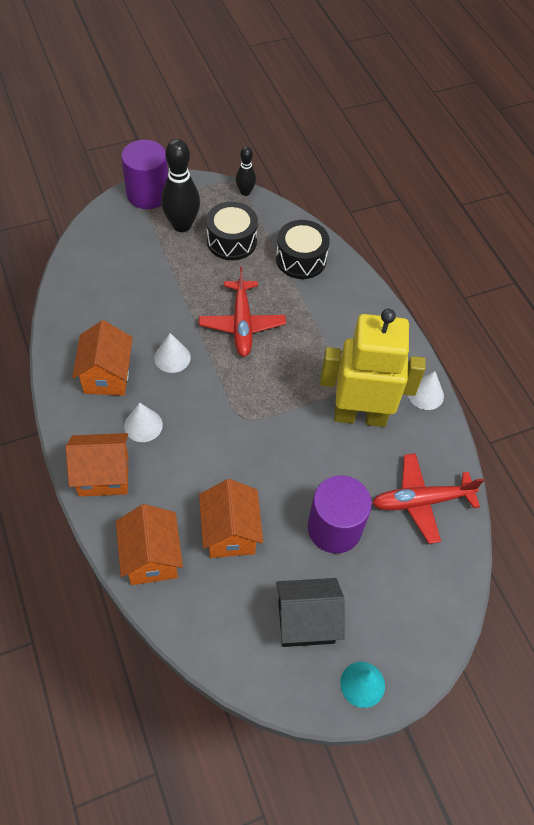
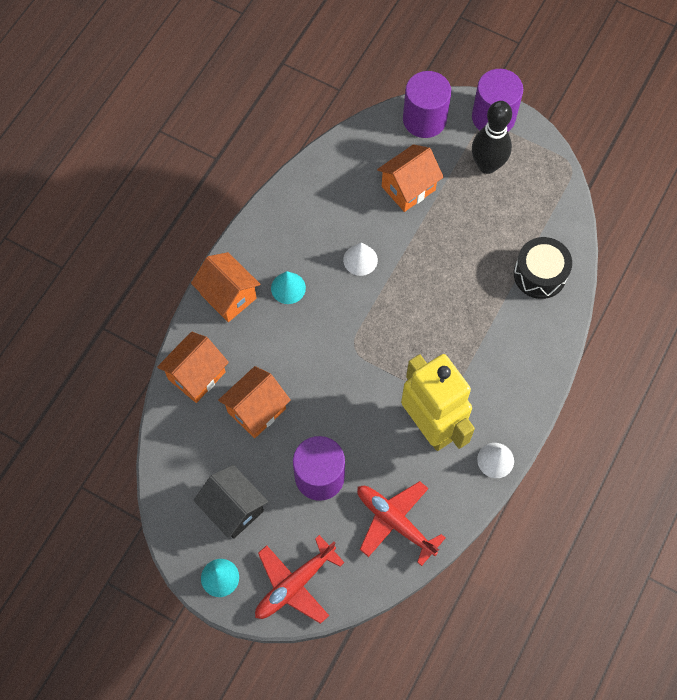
camera: 55 degrees right, 10 degrees up
orange house [72,320,133,396] -> orange house moved to [377,144,444,212]
white cone [124,402,163,442] -> turquoise cone [271,271,306,304]
red plane [199,267,286,357] -> red plane moved to [255,535,345,624]
black drum [206,202,258,260] -> none
black bowling pin [236,146,256,196] -> none
none -> purple cylinder [403,71,451,138]

